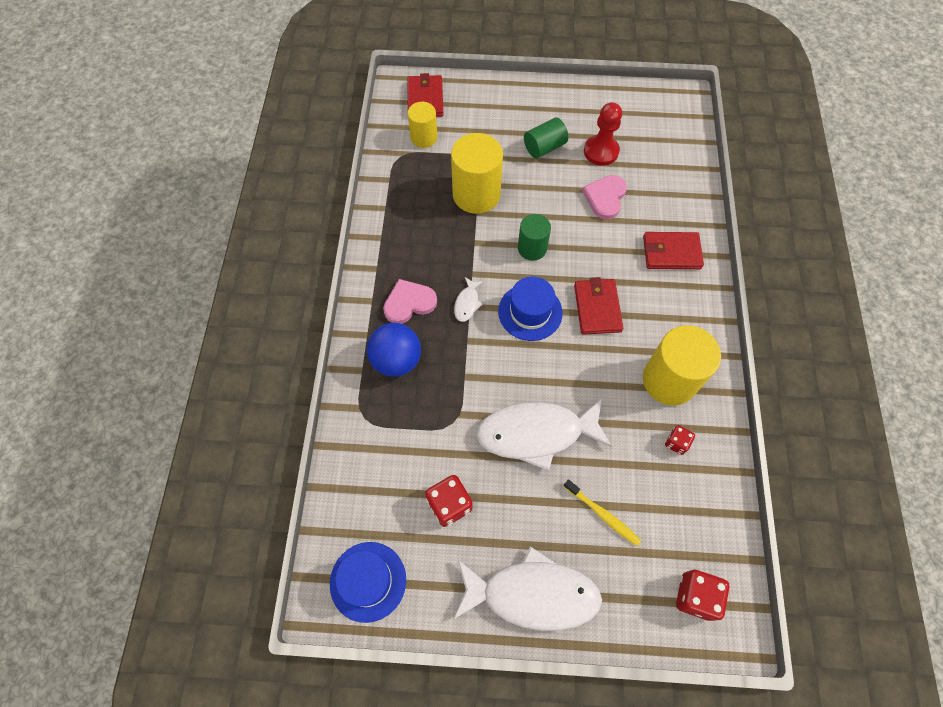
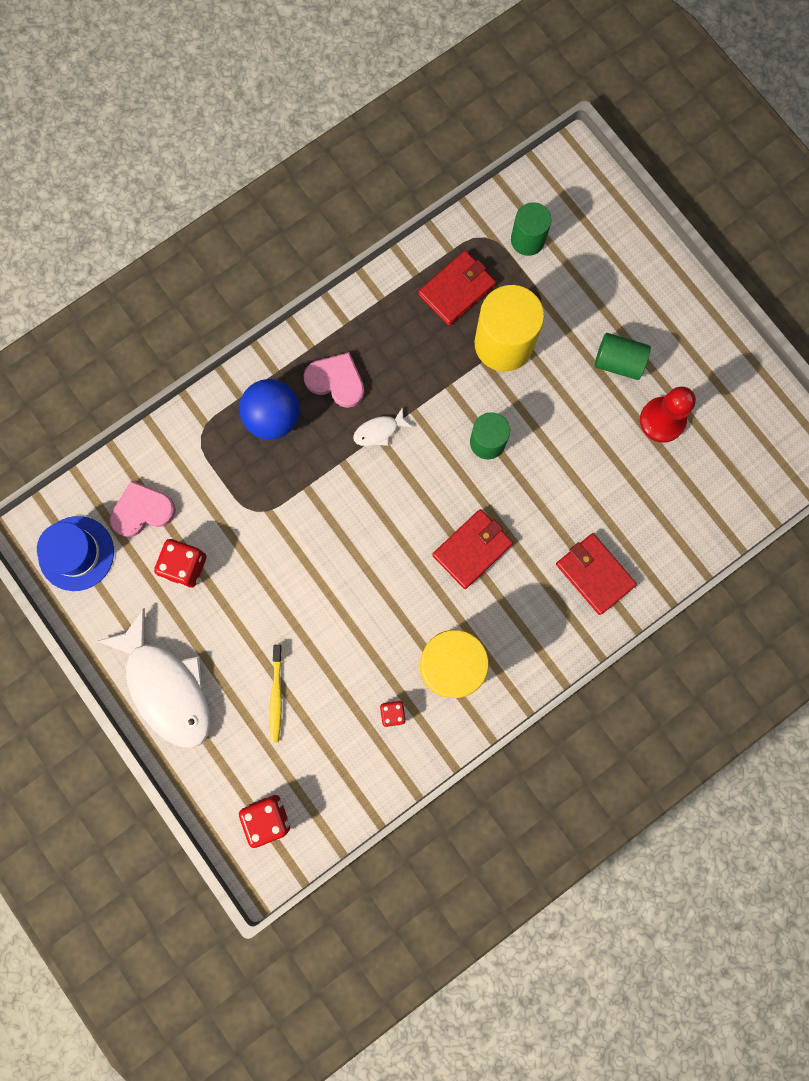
camera: 50 degrees right, 15 degrees up
red wallet [407,73,443,117] -> red wallet moved to [419,251,496,326]
yellow cylinder [408,102,438,148] -> green cylinder [511,202,552,256]
white fish [477,398,612,471] -> none
blue hat [498,277,563,341] -> none
pink heart [582,175,627,220] -> pink heart moved to [110,481,176,537]

